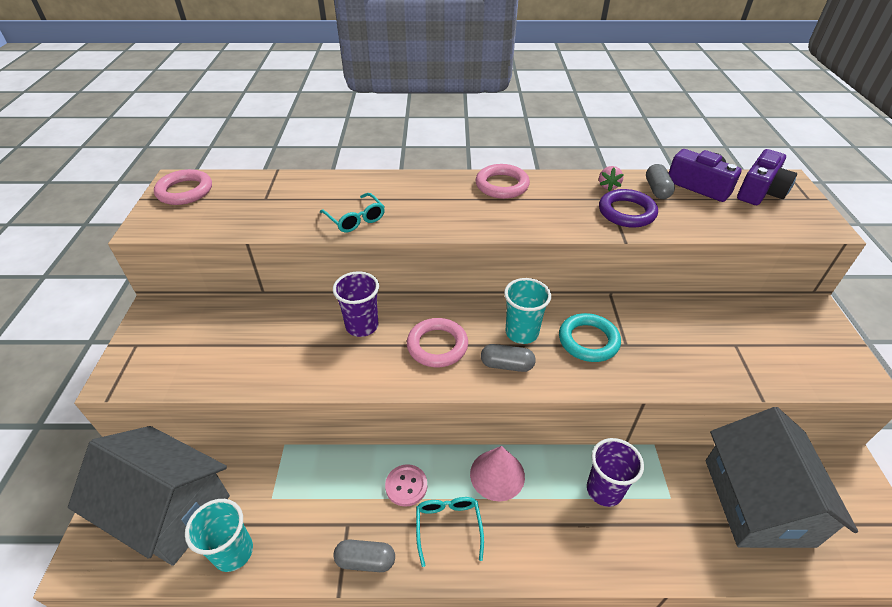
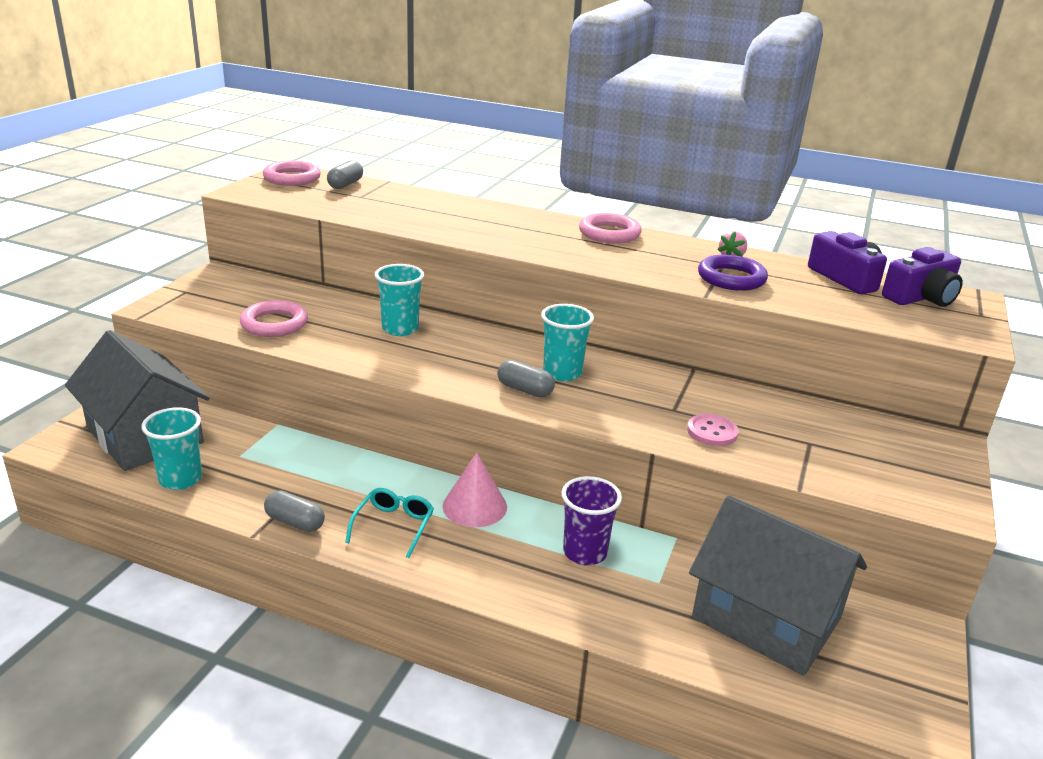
camera: 20 degrees right, 15 degrees down
turquoise glasses [320,193,385,232] -> none
purple cup [333,271,379,337] -> turquoise cup [375,264,424,336]
pink button [385,464,427,507] -> pink button moved to [687,414,739,446]
pink ring [407,318,468,367] -> pink ring moved to [240,300,308,337]
turquoise ring [559,313,621,362] -> none
grey capsule [646,164,675,199] -> grey capsule moved to [327,160,363,189]
grey house [706,407,858,548] -> grey house turned 75 degrees counterclockwise [689,495,867,676]

